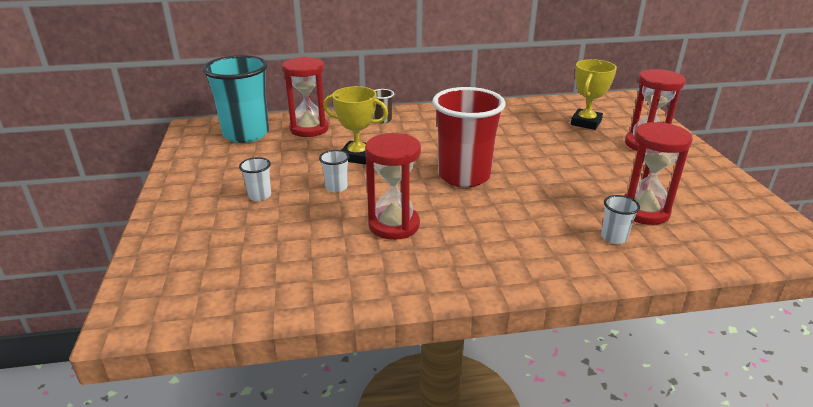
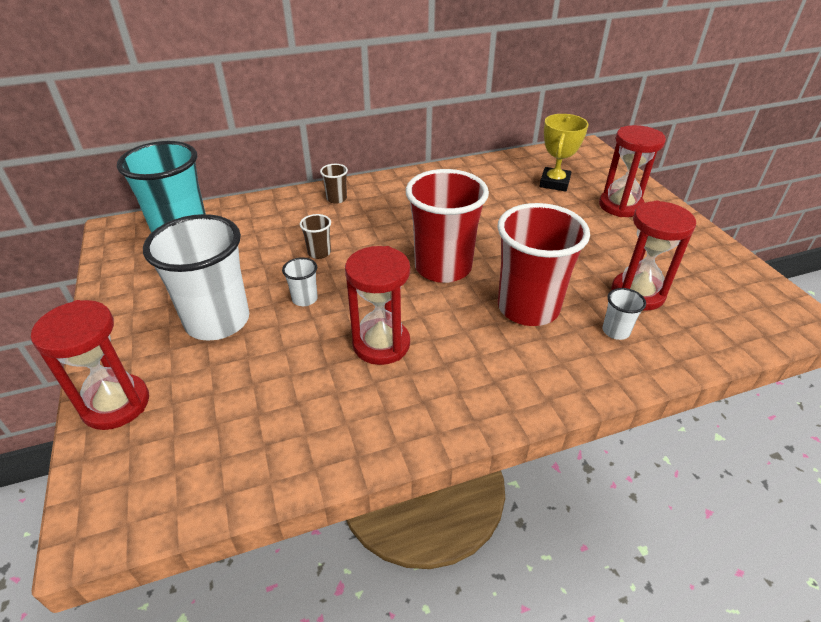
camera: 10 degrees left, 10 degrees up
white cup [239,157,271,201] -> white cup [143,214,249,341], size x2.39
red hourglass [282,56,329,137] -> red hourglass moved to [31,300,149,430]
yellow trophy [323,86,388,165] -> brown cup [300,214,331,259]
none -> red cup [497,203,590,326]

